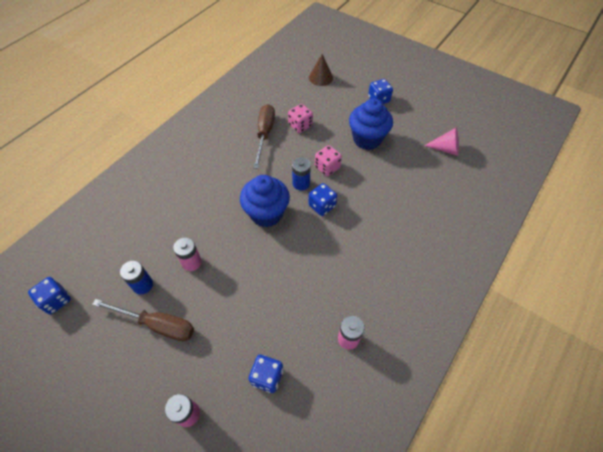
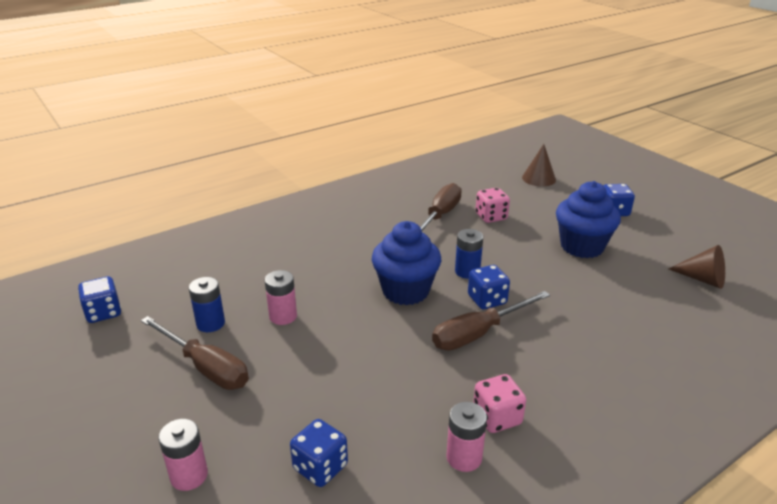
camera: 20 degrees right, 25 degrees down
pink dice [315,145,342,176] -> pink dice moved to [473,374,526,433]
pink cone [424,127,459,156] -> brown cone [669,245,725,289]
none -> brown screwdriver [432,291,550,350]

